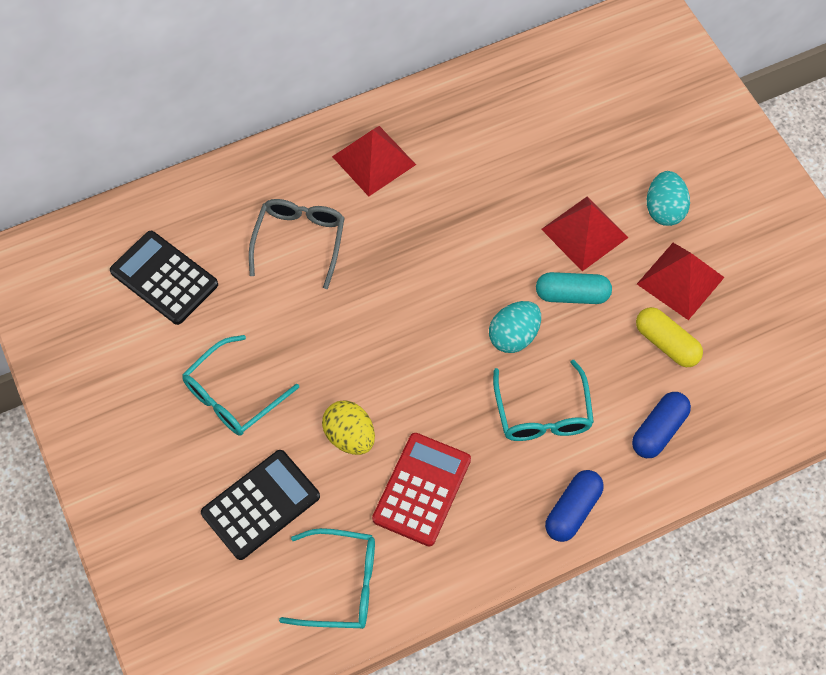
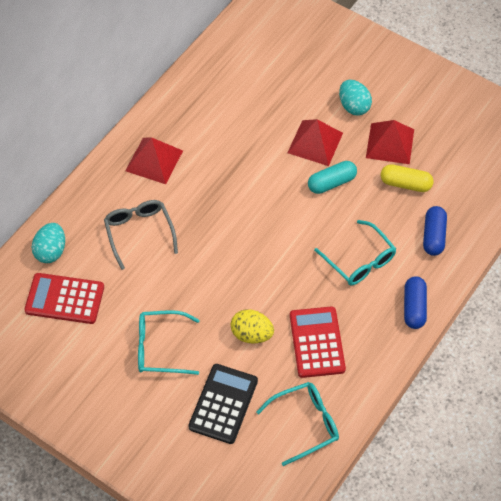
camera: 30 degrees left, 5 degrees down
black calculator [110,231,218,325] -> red calculator [24,273,104,324]
turquoise glasses [182,335,299,436] -> turquoise glasses turned 75 degrees clockwise [138,310,200,375]
turquoise egg [489,301,541,353] -> turquoise egg moved to [32,223,65,263]

